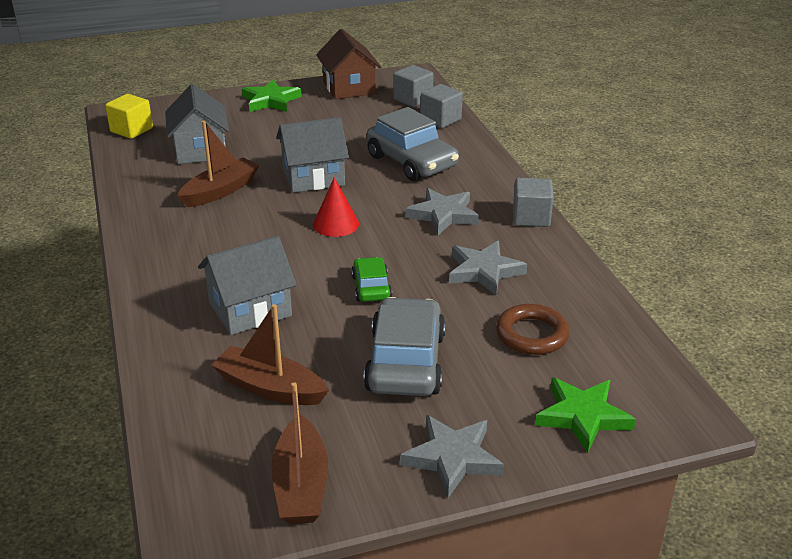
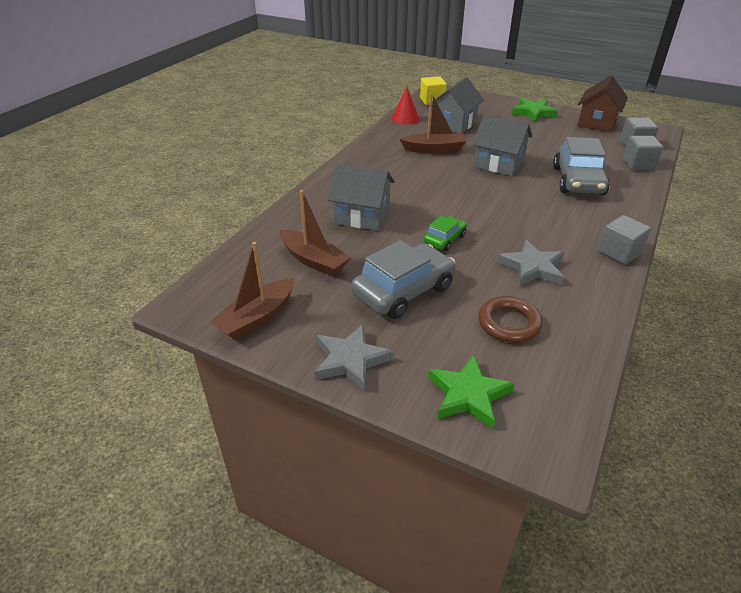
camera: 45 degrees right, 5 degrees up
brown boat [212,304,329,405] -> brown boat turned 150 degrees clockwise [280,190,351,276]
red cone [313,177,359,237] -> red cone moved to [392,87,419,125]
grey star [406,188,479,235] -> none

